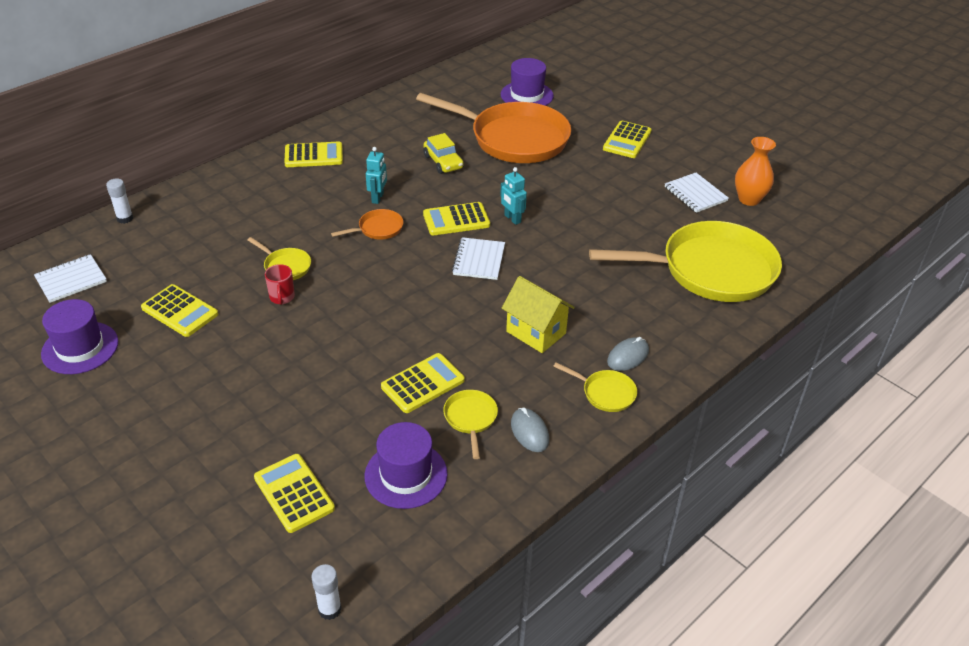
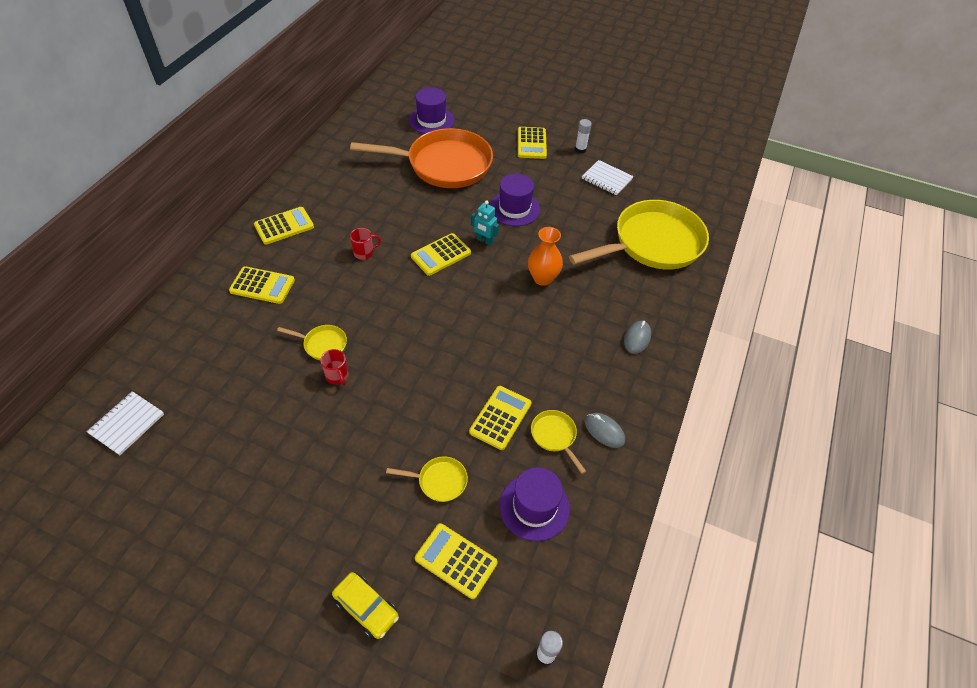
camera: 25 degrees left, 10 degrees up
purple hat [41,299,118,374] -> purple hat moved to [490,174,540,226]
white glue stick [106,179,133,224] -> white glue stick moved to [575,119,592,154]
yellow calculator [141,284,218,337] -> yellow calculator moved to [229,266,295,304]
orange pan [331,209,403,240] -> none
turquoise robot [366,147,387,204] -> red mug [350,228,381,260]
yellow car [423,133,464,174] -> yellow car moved to [332,572,399,639]
white notebook [452,237,505,280] -> none
yellow house [502,276,575,353] -> none
yellow pan [553,362,637,412] -> yellow pan moved to [386,456,468,502]
orange vase [735,137,776,206] -> orange vase moved to [528,227,563,286]

